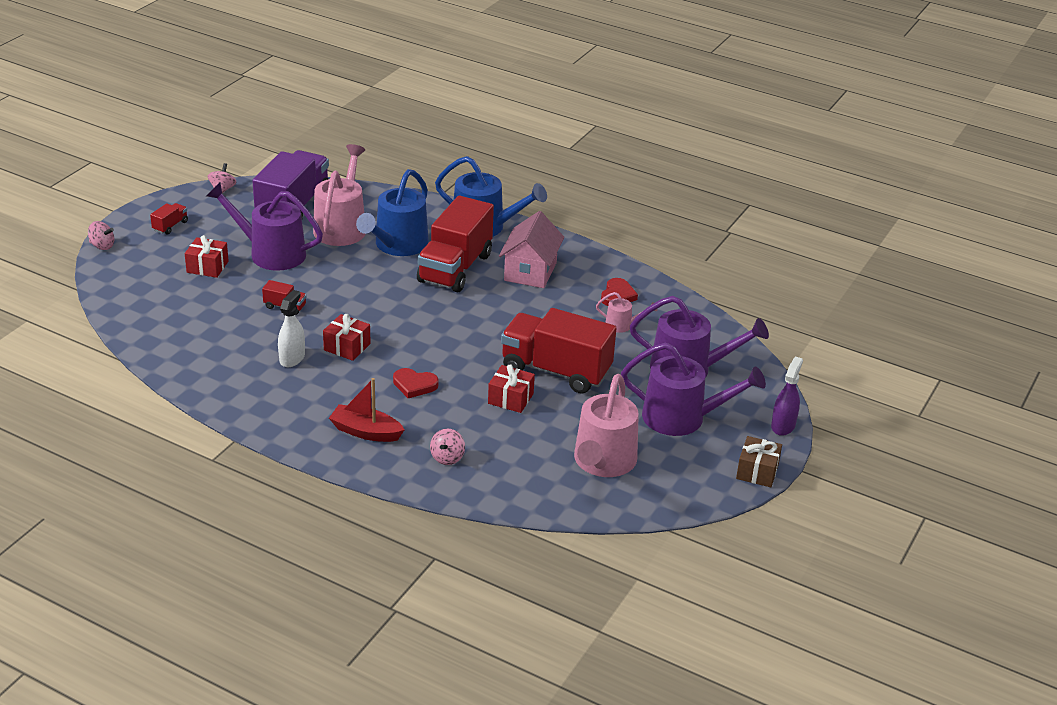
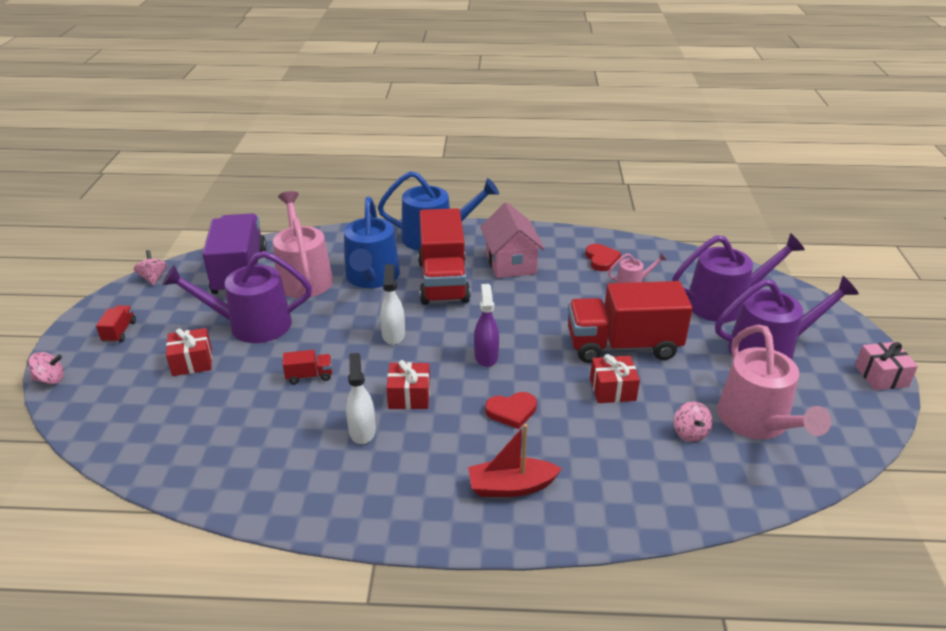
camera: 25 degrees left, 0 degrees up
pink spinning top [430,428,465,465] -> pink spinning top moved to [674,402,712,442]
brown gift [736,436,782,487] -> pink gift [855,342,918,390]
purple spray bottle [771,357,803,436] -> purple spray bottle moved to [474,284,499,367]
none -> white spray bottle [380,264,405,345]

